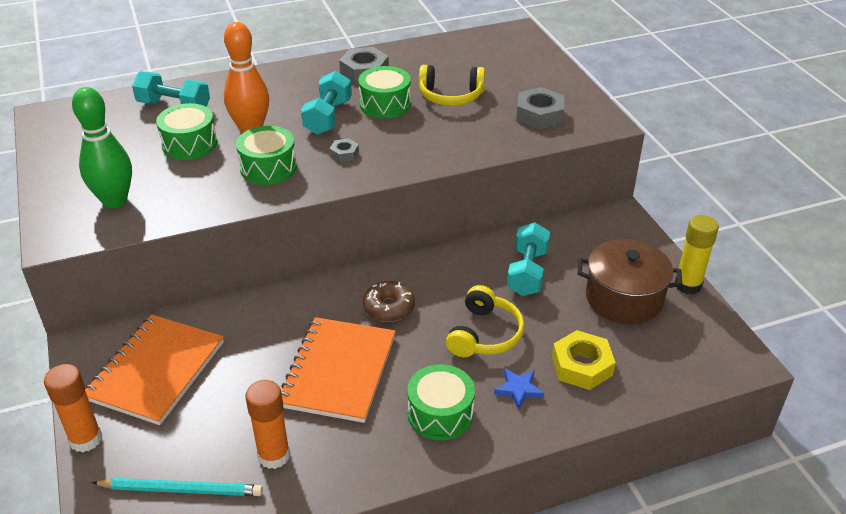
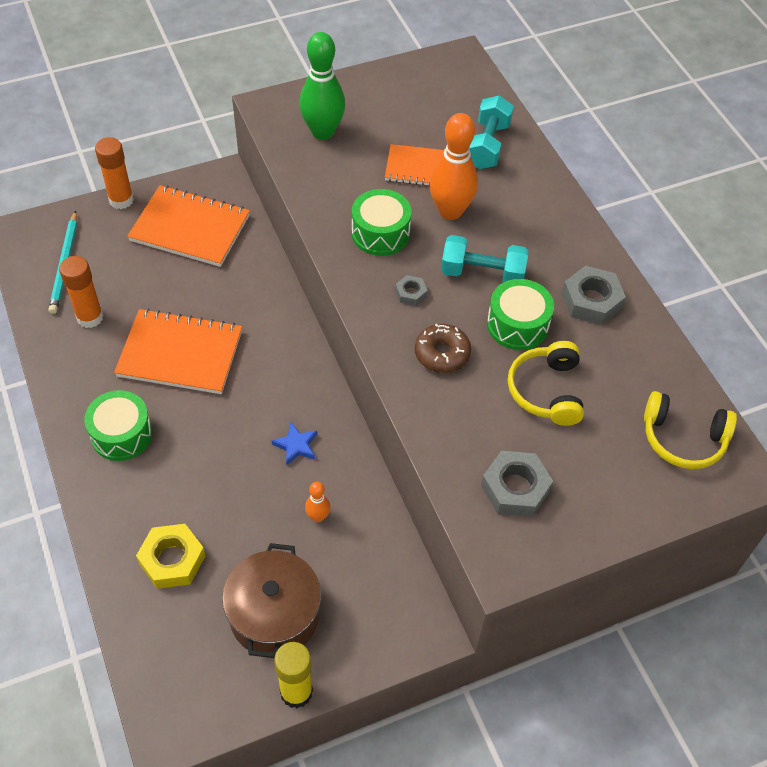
camera: 85 degrees right, 15 degrees up
green drum [156,103,217,160] -> orange notebook [385,144,444,186]
brown donut [363,281,415,322] -> brown donut moved to [415,324,471,373]
yellow headphones [446,285,525,357] -> yellow headphones moved to [644,391,737,469]
blue star [494,369,544,410] -> blue star moved to [272,422,317,465]
turquoise dumbbell [507,222,550,296] -> orange bowling pin [305,482,331,522]

